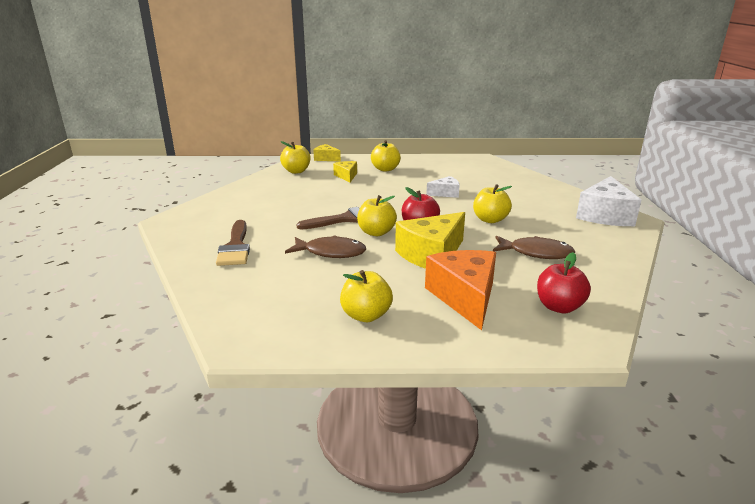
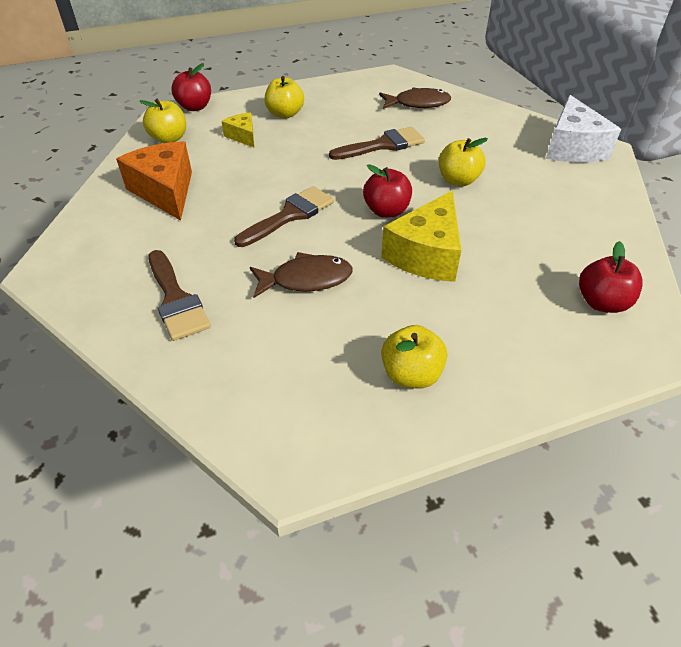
camera: 20 degrees left, 20 degrees up
yellow cheese [313,144,341,161] -> red apple [171,63,211,111]
yellow apple [357,195,397,236] -> none
orange cheese [425,250,496,330] -> orange cheese moved to [116,141,192,221]
white cheese [426,176,460,198] -> brown brush [329,127,425,160]
brown fish [493,235,575,259] -> brown fish moved to [379,87,451,109]

